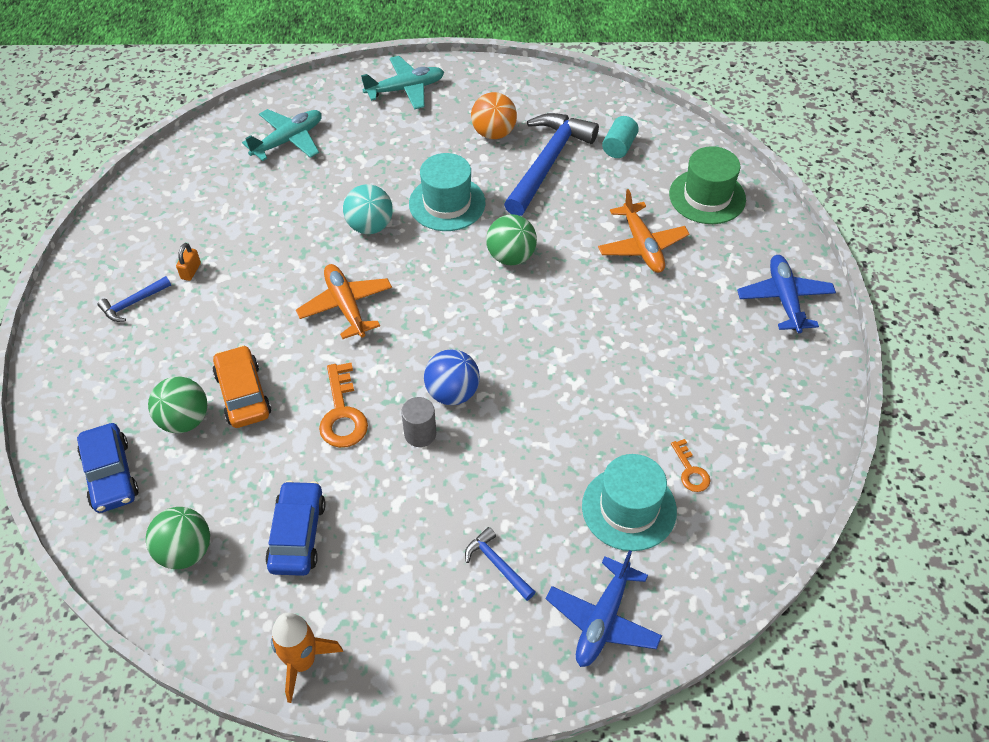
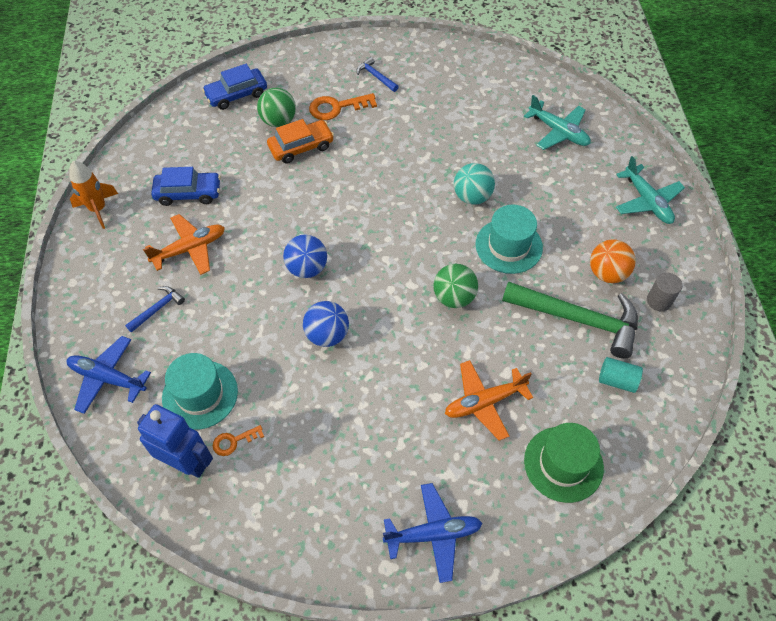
camera: 85 degrees right, 5 degrees up
green ball [146,507,210,569] -> none
orange padlock [176,243,201,281] -> none
orange plane [296,264,392,339] -> orange plane moved to [143,214,225,275]
orange key [319,363,368,448] -> orange key moved to [309,93,377,120]
grey cylinder [401,397,436,447] -> grey cylinder moved to [647,273,682,312]
blue hammer [504,113,599,216] -> green hammer [502,281,638,359]
none -> blue robot [137,404,213,478]
none -> blue ball [303,301,349,347]

